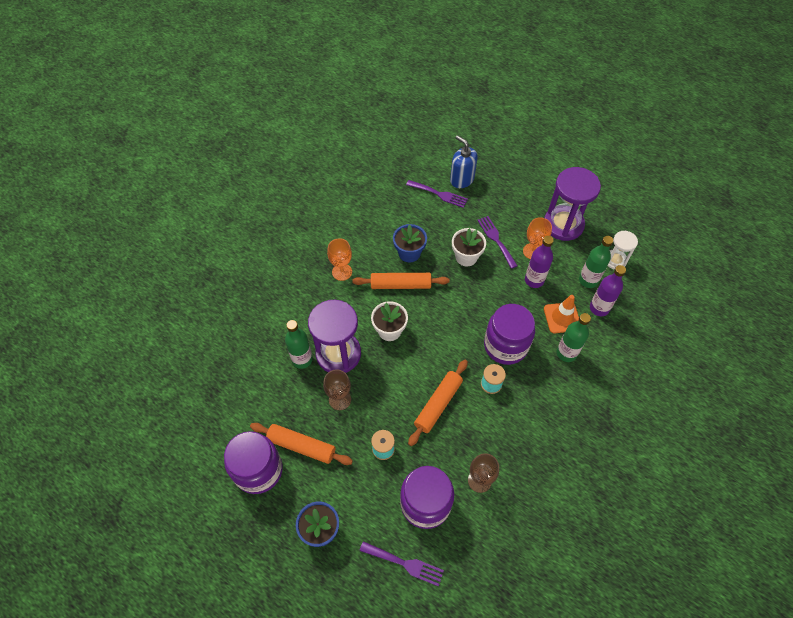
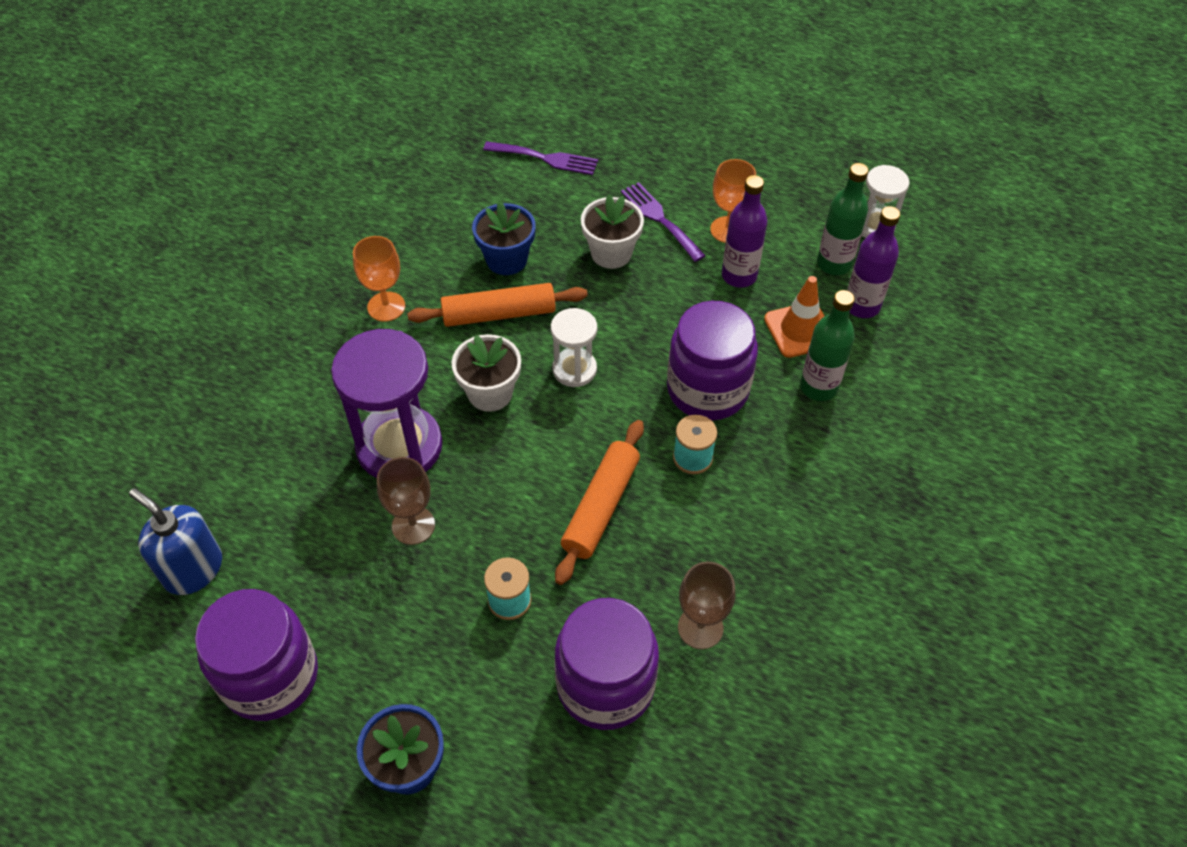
camera: 10 degrees left, 5 degrees down
orange rolling pin [250,423,353,465] -> none
green bottle [285,320,313,369] -> none
purple fork [359,541,444,586] -> none
blue soap dispenser [450,135,478,188] -> blue soap dispenser moved to [129,488,222,595]
purple hourglass [544,167,601,241] -> none
none -> white hourglass [551,308,597,387]

